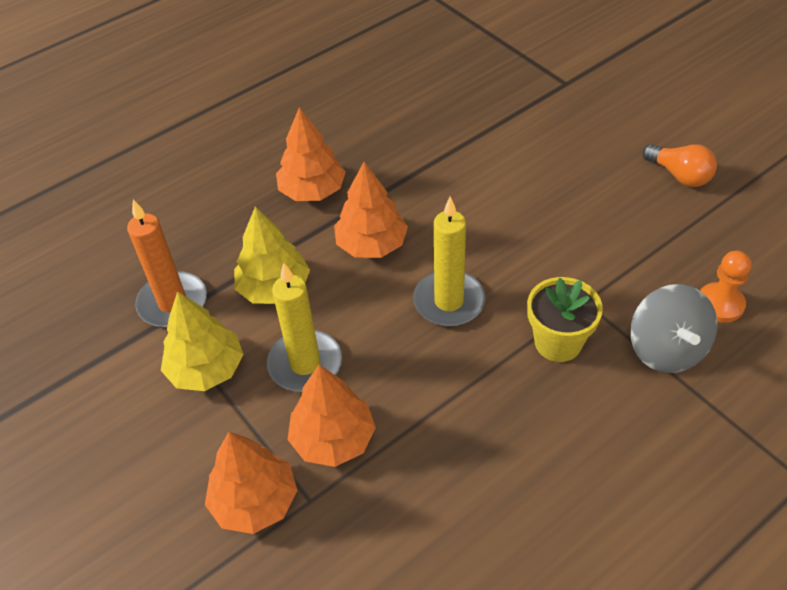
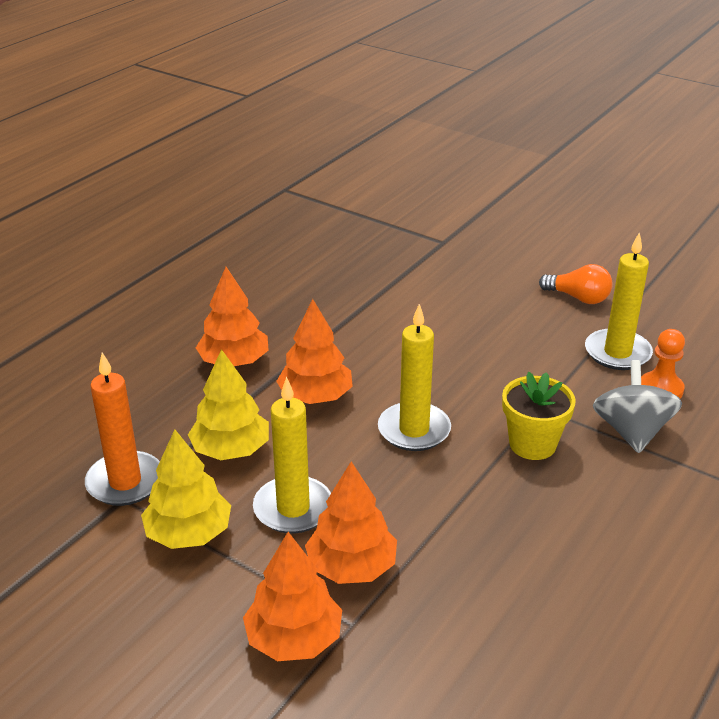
camera: 20 degrees left, 15 degrees down
grey spinning top [630,284,717,373] -> grey spinning top turned 150 degrees counterclockwise [593,360,682,453]
none -> yellow candle [585,232,653,370]

